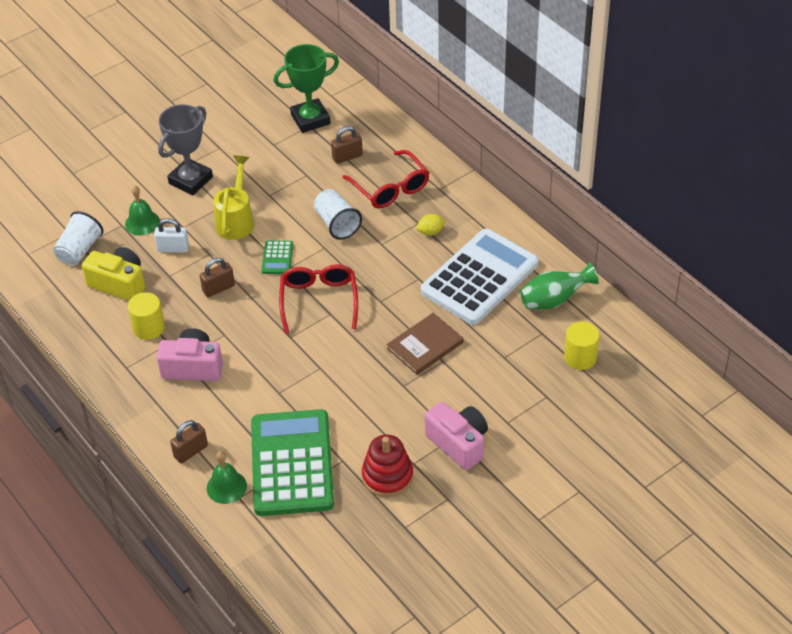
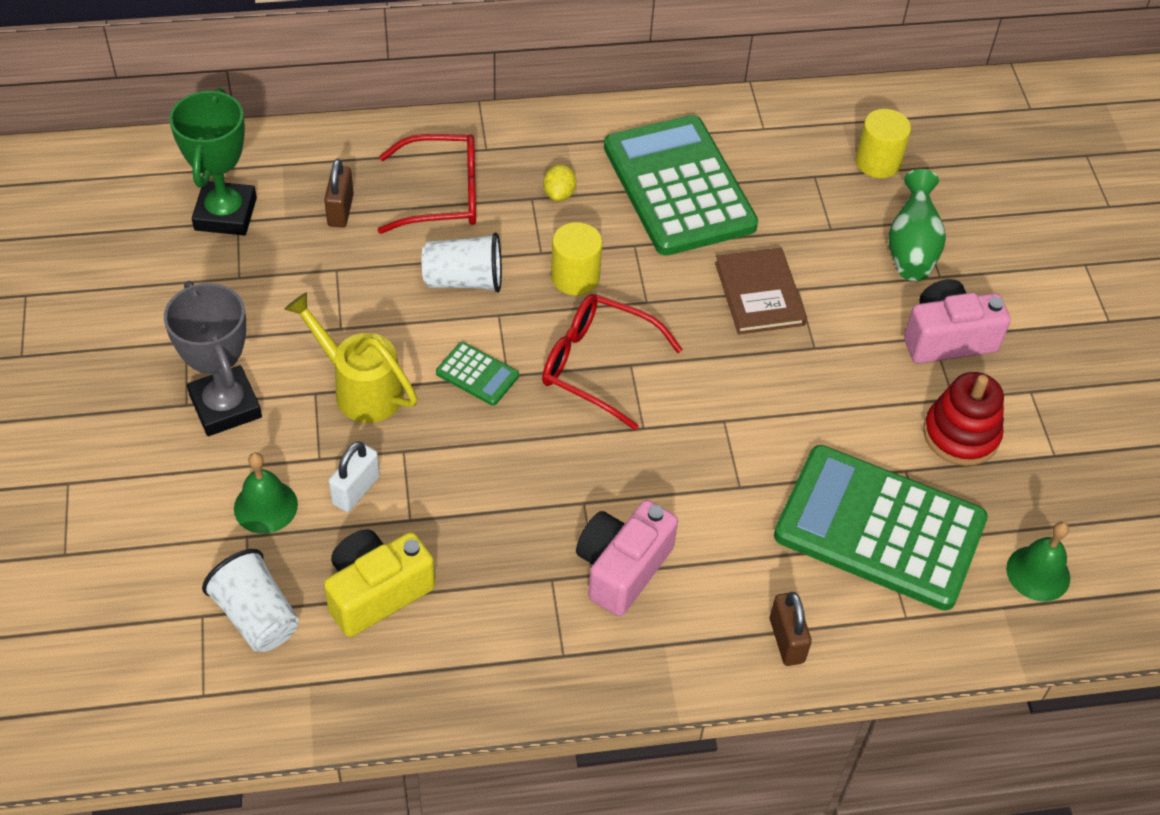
camera: 65 degrees left, 5 degrees up
yellow cylinder [128,292,165,340] -> yellow cylinder moved to [551,222,603,296]
brown padlock [200,258,235,297] -> none
green bell [207,451,247,504] -> green bell moved to [1006,522,1070,601]
white calculator [421,229,538,325] -> green calculator [604,115,758,256]
green vase [520,263,599,309] -> green vase moved to [888,169,946,281]

